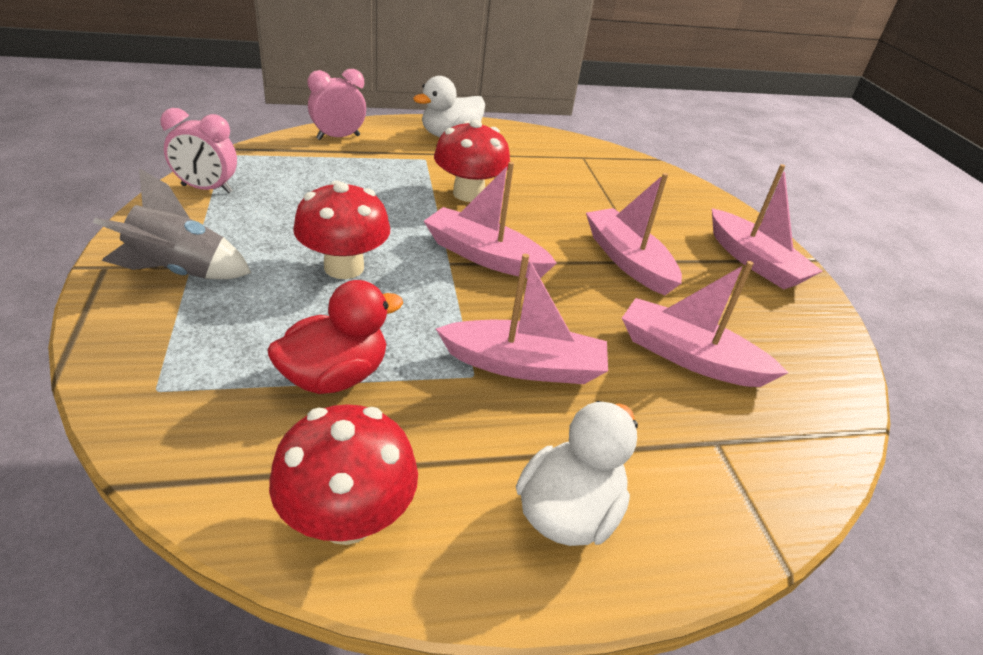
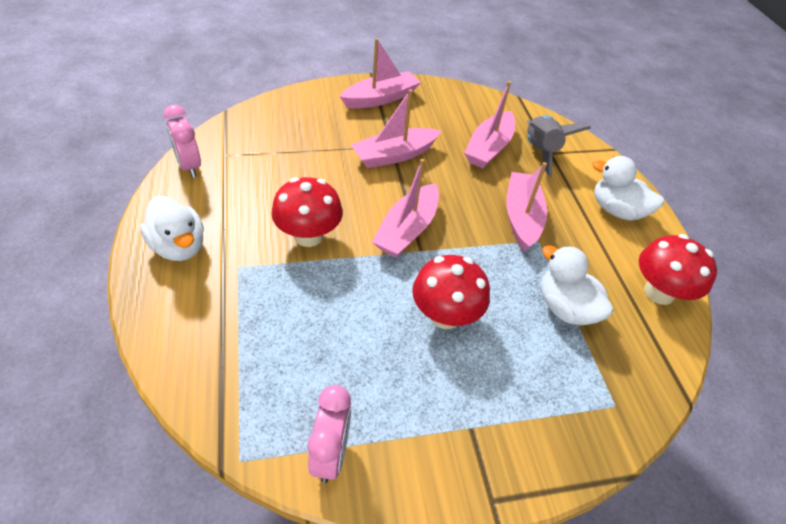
camera: 90 degrees left, 10 degrees up
grey rocket [93,168,251,279] -> grey rocket moved to [527,115,591,177]
red duck [268,280,403,394] -> white duck [541,245,613,326]
pink clock [308,69,366,140] -> pink clock moved to [163,105,201,178]

